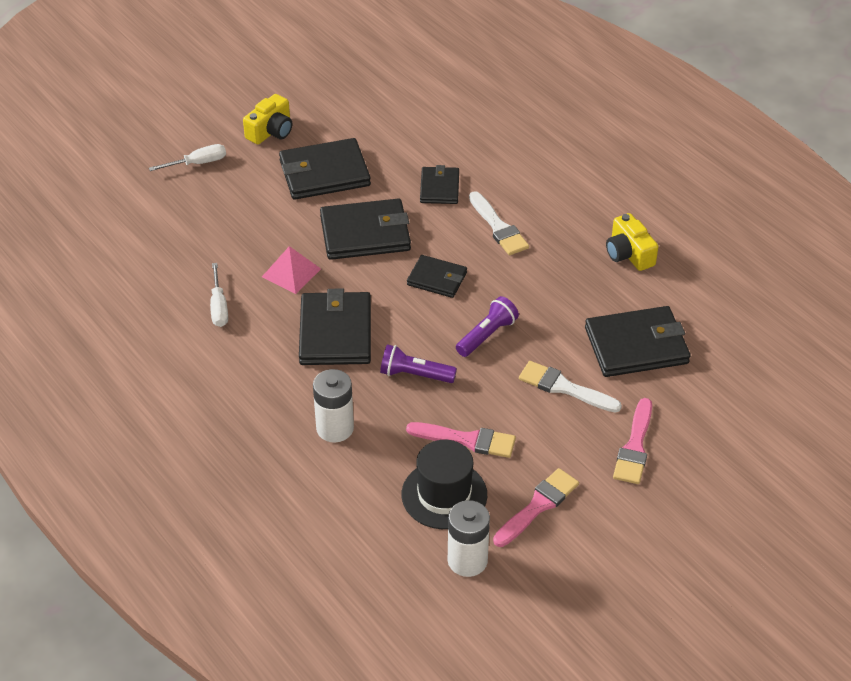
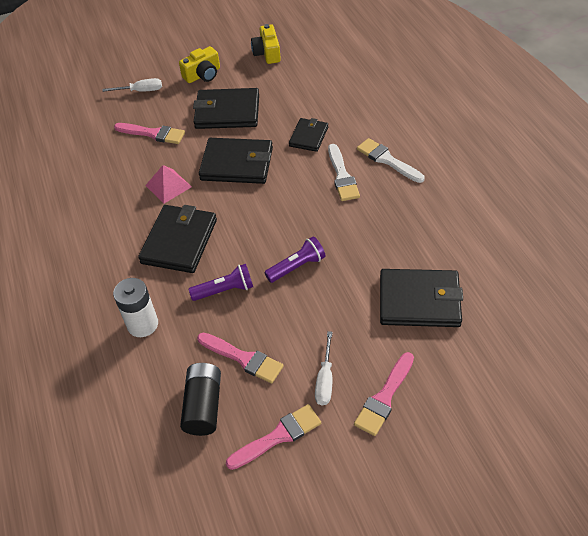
camera: 20 degrees right, 5 degrees up
white screwdriver [210,263,228,327] -> white screwdriver moved to [315,331,333,405]
purple flashlight [380,344,457,383] -> purple flashlight turned 135 degrees clockwise [189,264,253,301]
black hat [402,440,487,529] -> black battery [180,363,221,436]
black wallet [407,255,467,298] -> none
white battery [448,500,490,577] -> none
white brush [519,361,622,413] -> white brush moved to [357,138,425,183]
yellow camera [606,213,658,271] -> yellow camera moved to [251,24,281,64]
none -> pink brush [114,123,185,144]

